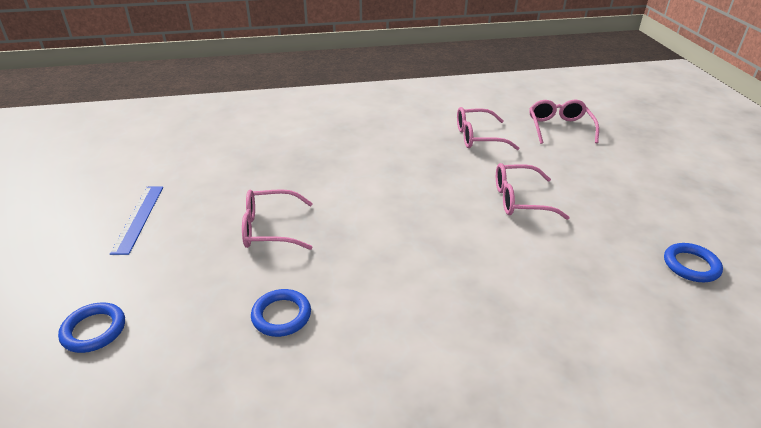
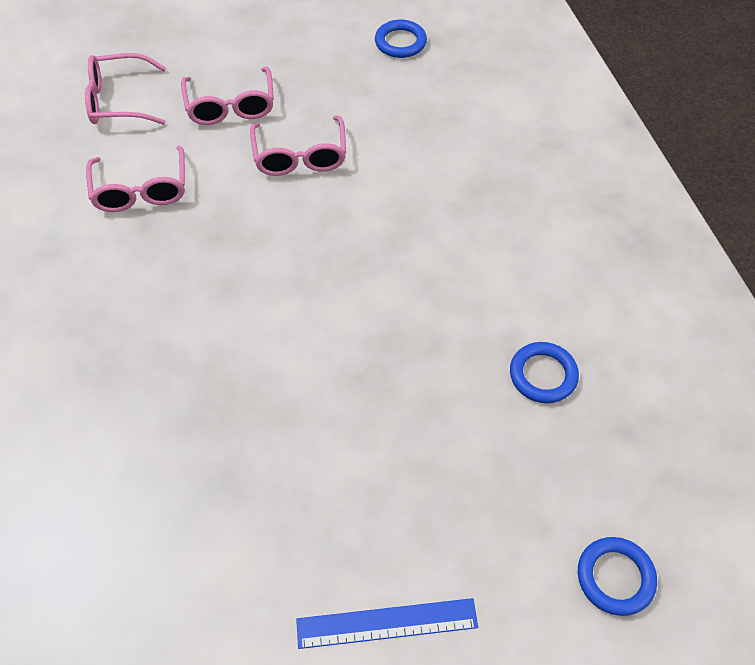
camera: 95 degrees left, 20 degrees up
pink glasses [242,189,313,250] -> pink glasses moved to [181,67,274,125]

